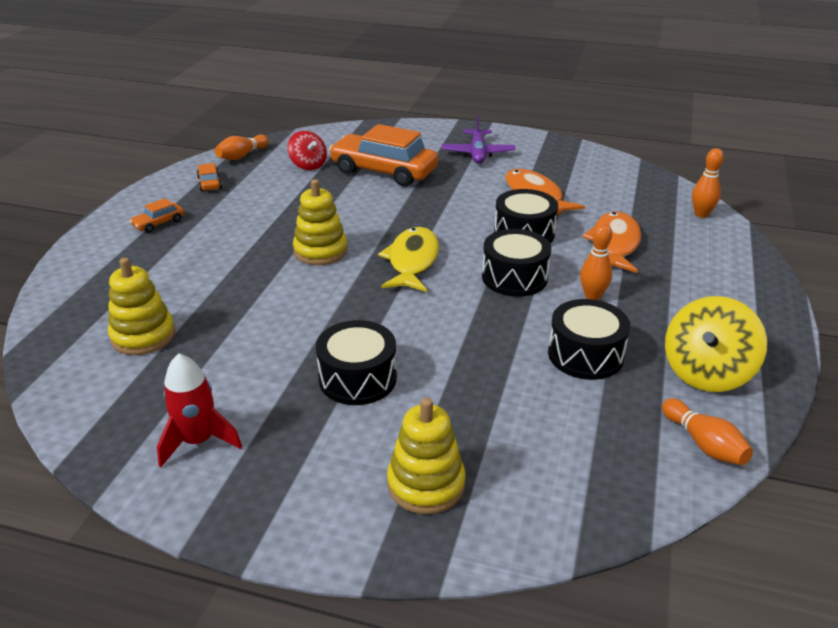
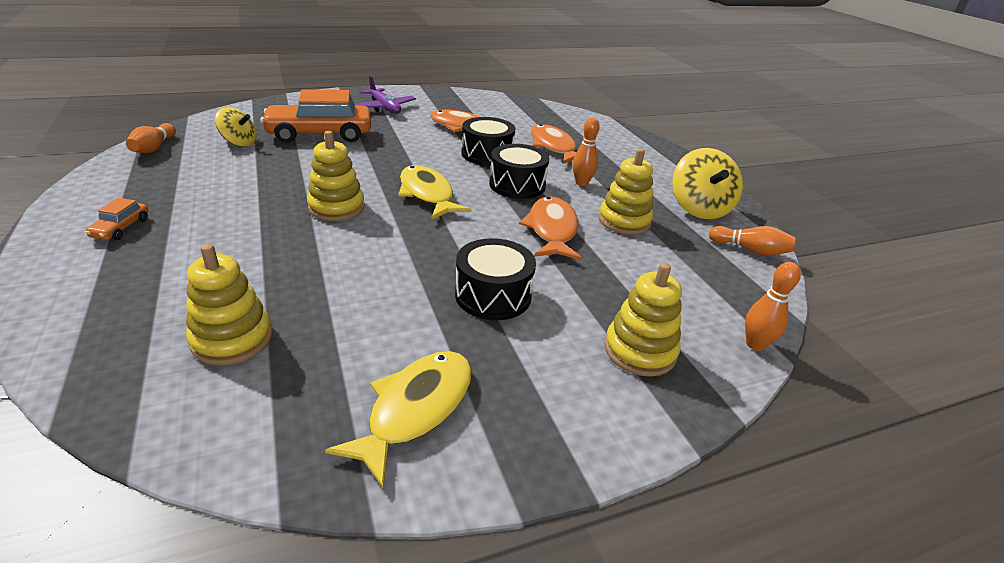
camera: 40 degrees left, 0 degrees up
red rocket [157,353,242,467] -> yellow fish [325,351,472,488]
orange car [197,163,222,191] -> none
red spinning top [287,131,327,170] -> yellow spinning top [215,108,257,147]
black drum [548,299,630,380] -> yellow stacking toy [598,148,653,235]
orange bowling pin [692,148,724,218] -> orange bowling pin moved to [745,262,801,351]
none -> orange fish [519,196,582,260]

